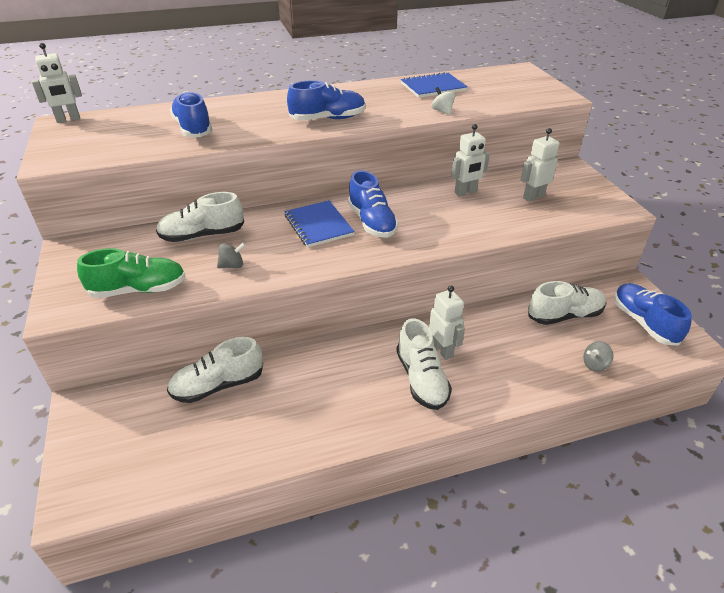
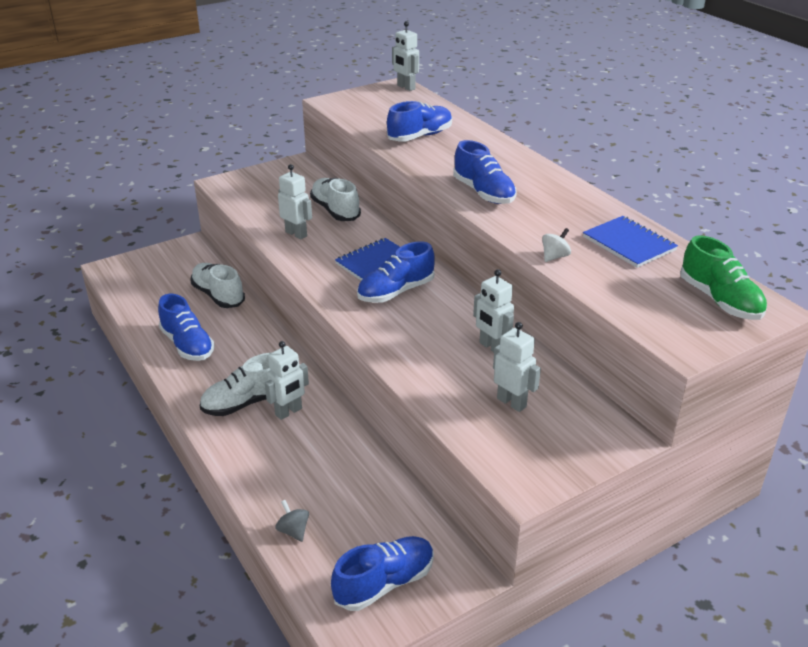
camera: 75 degrees right, 5 degrees down
green shoe [77,248,186,298] -> green shoe moved to [680,235,767,320]
grey spinning top [217,243,246,268] -> white robot [278,164,312,239]
white shoe [528,281,607,325] -> none
none -> blue shoe [158,294,215,361]

